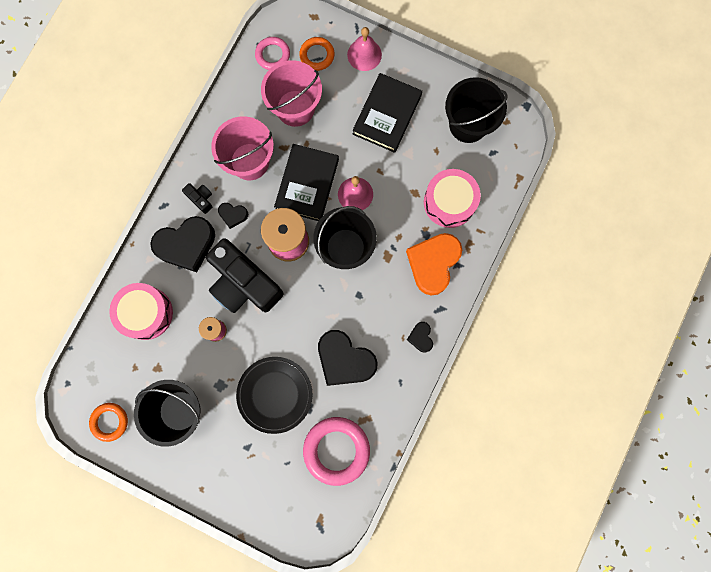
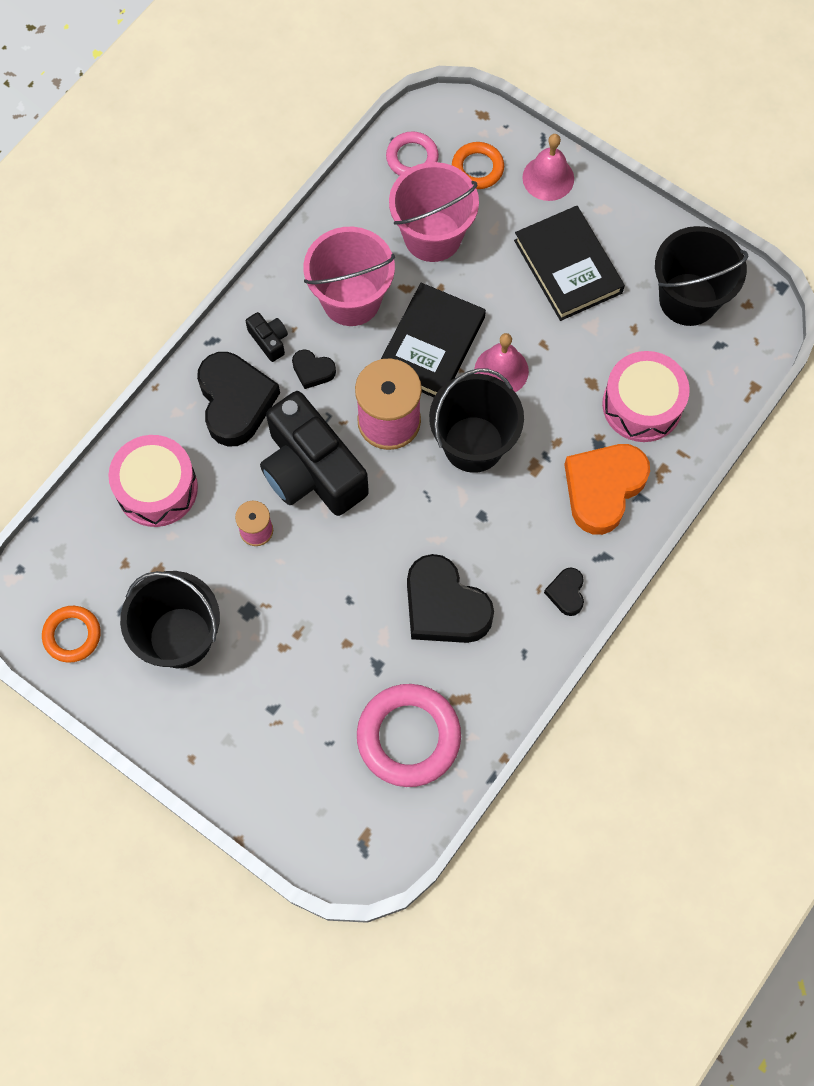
camera: 10 degrees right, 10 degrees down
black heart [150,216,215,272] -> black heart turned 90 degrees counterclockwise [197,352,280,446]
black plate [236,357,312,434] -> none
black book [352,73,422,153] -> black book turned 60 degrees counterclockwise [514,206,625,321]

